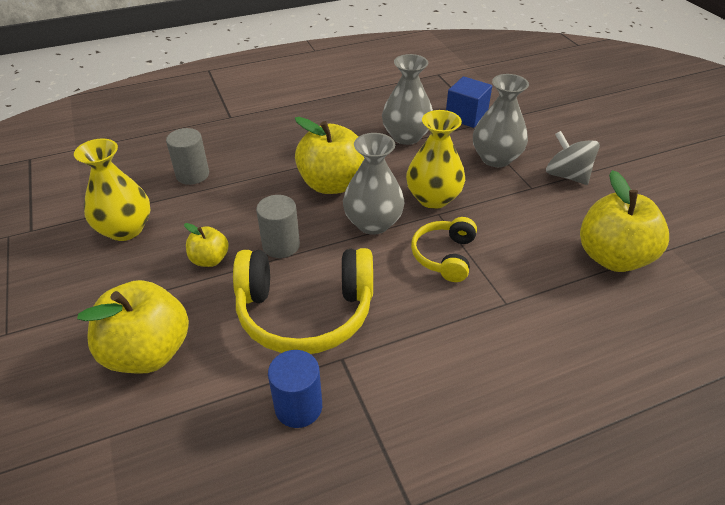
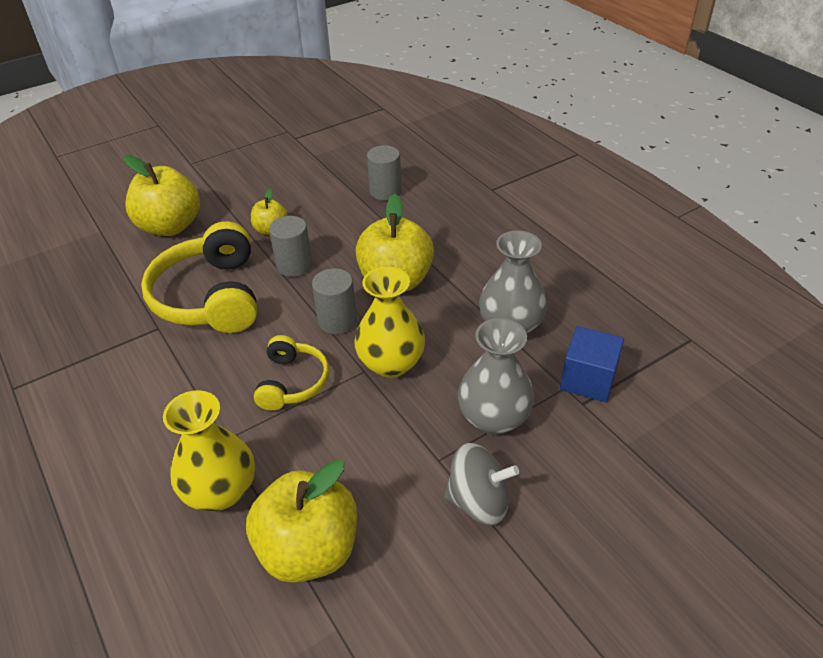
camera: 80 degrees right, 0 degrees up
yellow vase [74,138,150,241] -> yellow vase moved to [163,390,255,511]
blue cylinder [268,350,322,428] -> none
grey vase [343,133,405,235] -> grey cylinder [312,268,357,334]
yellow headphones [411,217,477,282] -> yellow headphones turned 90 degrees clockwise [254,335,329,411]
grey spinning top [546,131,600,185] -> grey spinning top turned 60 degrees clockwise [444,443,519,526]

